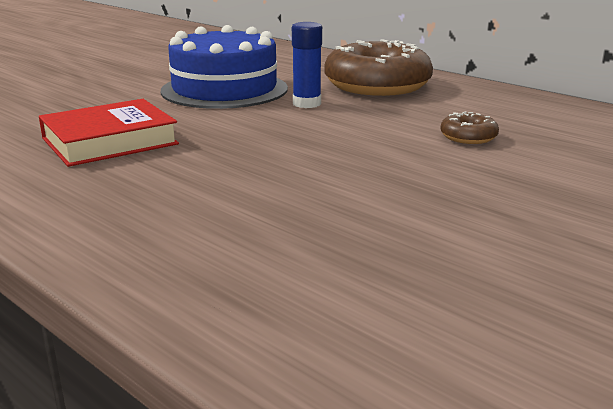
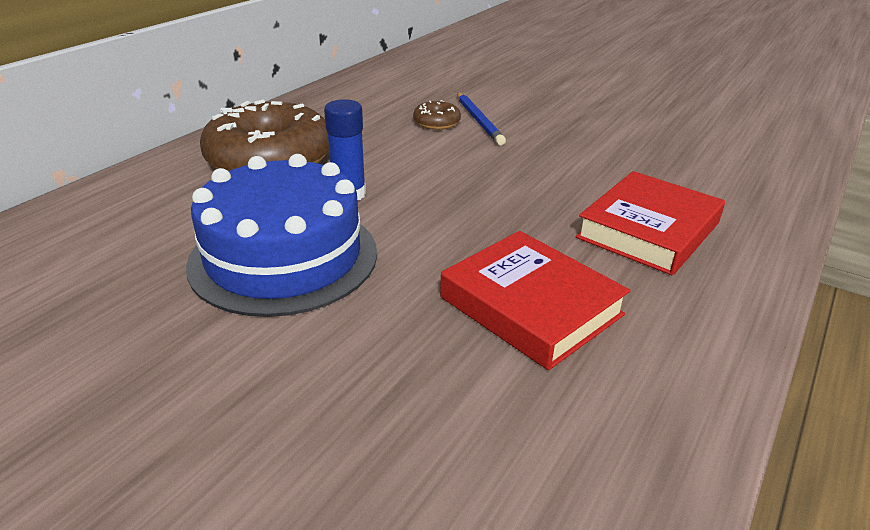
camera: 100 degrees left, 10 degrees up
none -> blue pencil [457,93,506,145]
none -> red book [576,171,725,276]

